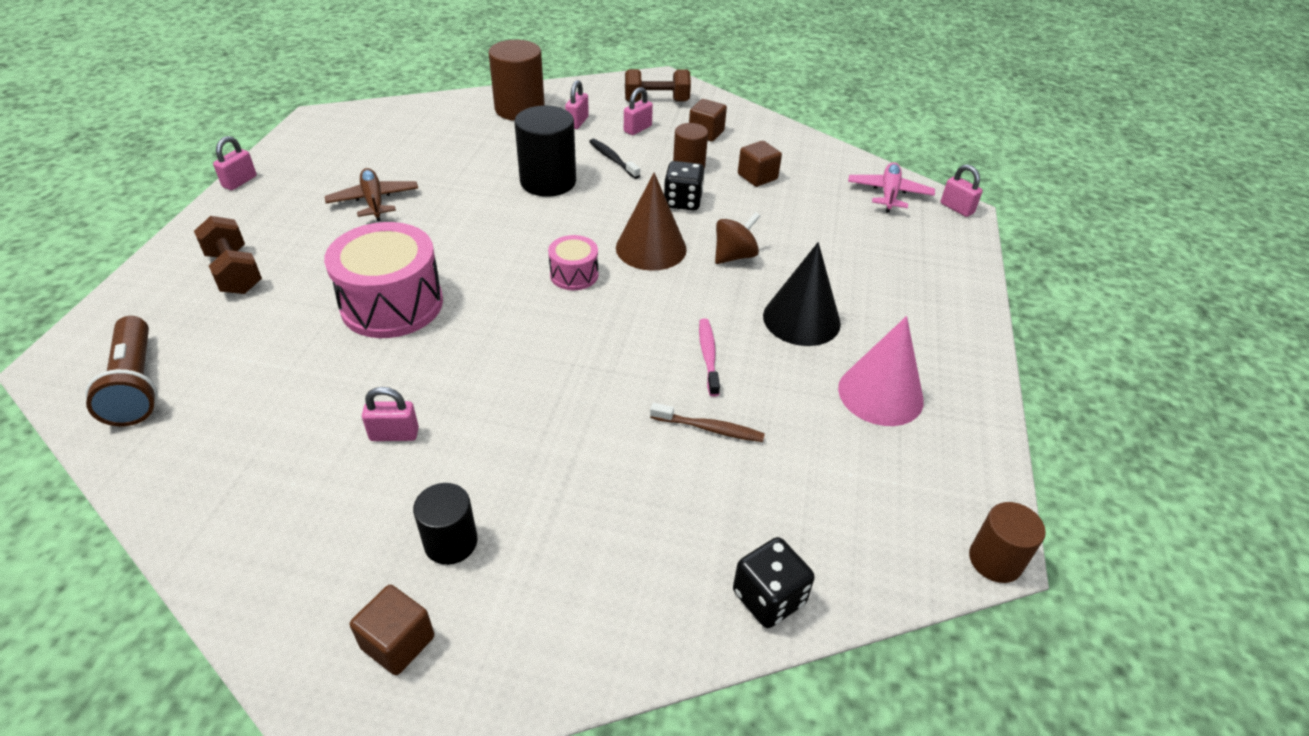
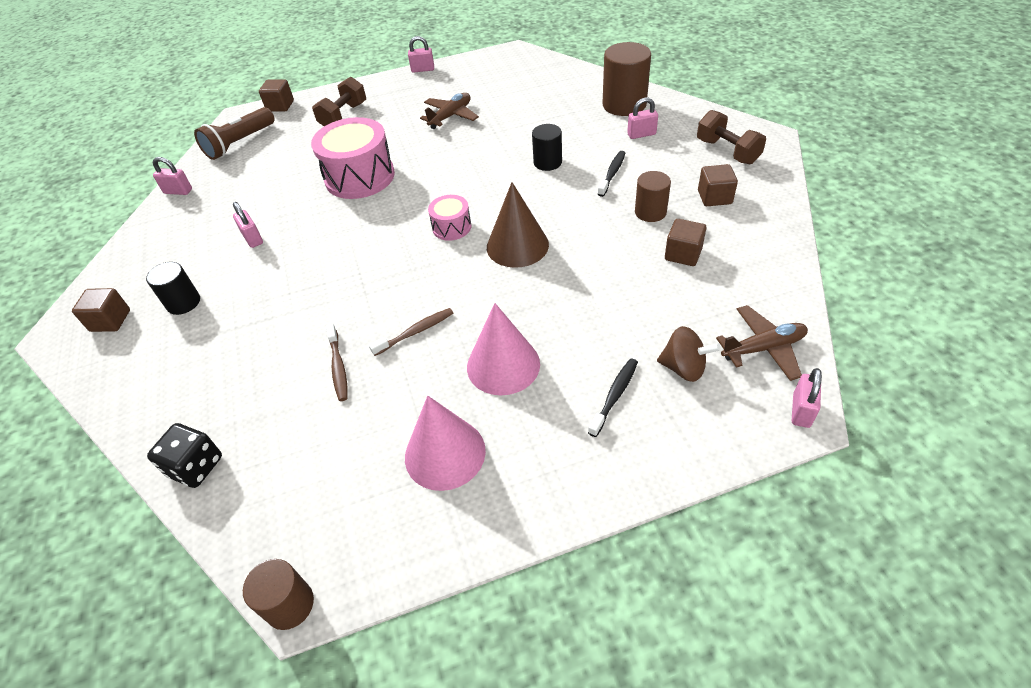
camera: 65 degrees right, 5 degrees up
black cylinder [514,106,576,197] -> black cylinder [532,124,562,171], size x0.60
pink padlock [624,87,653,135] -> pink padlock moved to [153,157,192,195]
black dice [664,161,705,211] -> none
pink toothbrush [699,319,720,397] -> brown toothbrush [369,308,453,356]
brown spinning top [715,212,760,264] -> brown spinning top moved to [657,326,721,382]
black cone [763,242,841,346] -> pink cone [467,303,540,395]
pink plane [848,162,935,213] -> brown plane [716,305,808,381]
none -> brown cube [259,79,294,111]
none -> black toothbrush [588,358,638,437]

